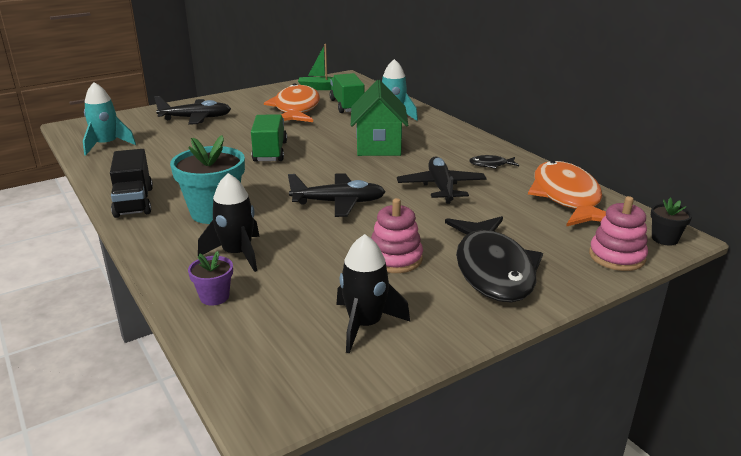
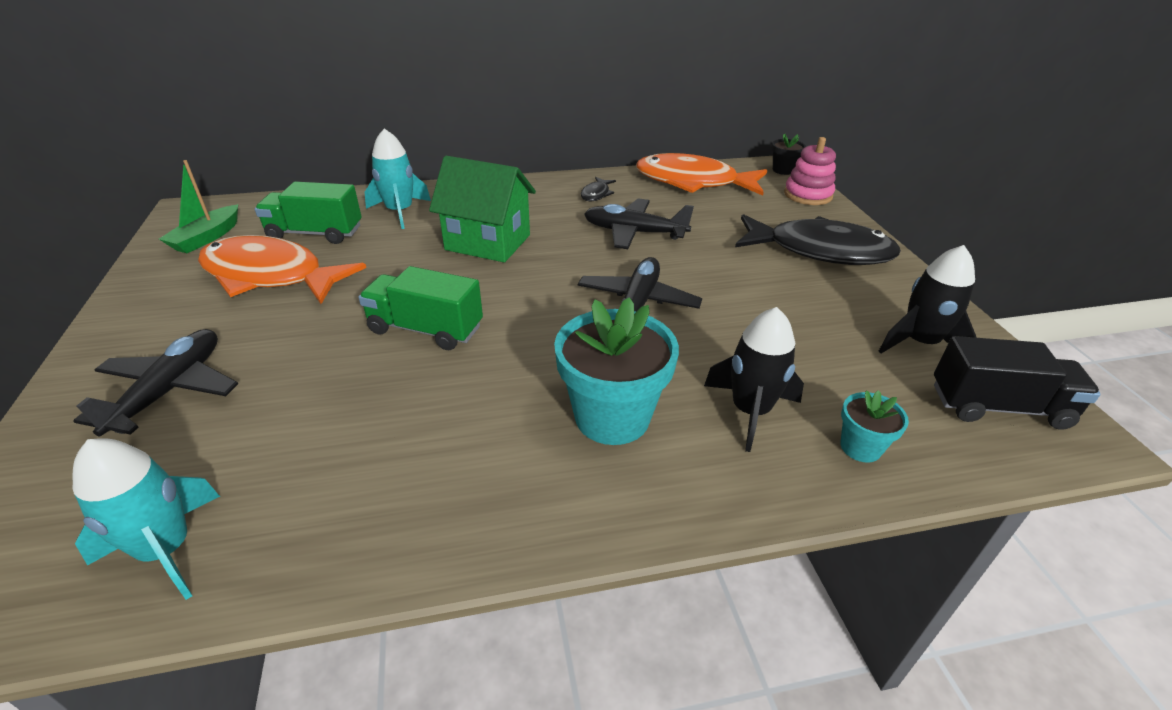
camera: 70 degrees left, 10 degrees up
black truck [110,149,153,218] -> black truck moved to [934,336,1101,430]
purple flower pot [188,251,233,306] -> turquoise flower pot [841,390,909,463]
pink stacking toy [371,198,423,273] -> none

